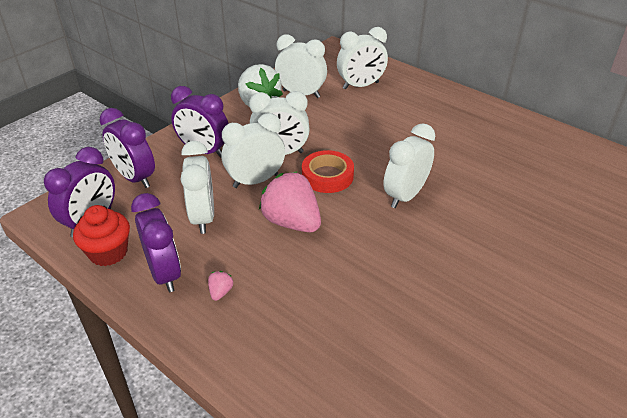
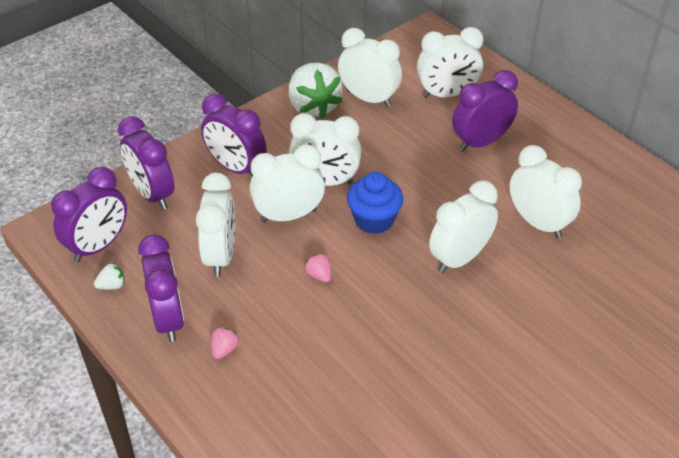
camera: 10 degrees right, 5 degrees up
red cupcake [73,205,130,266] -> white strawberry [94,263,125,290]
pink strawberry [259,171,321,232] -> pink strawberry [305,253,331,282], size x0.40
red tape [302,150,354,193] -> blue cupcake [347,172,403,234]
none -> purple clock [452,70,518,152]
none -> white clock [509,145,582,239]

